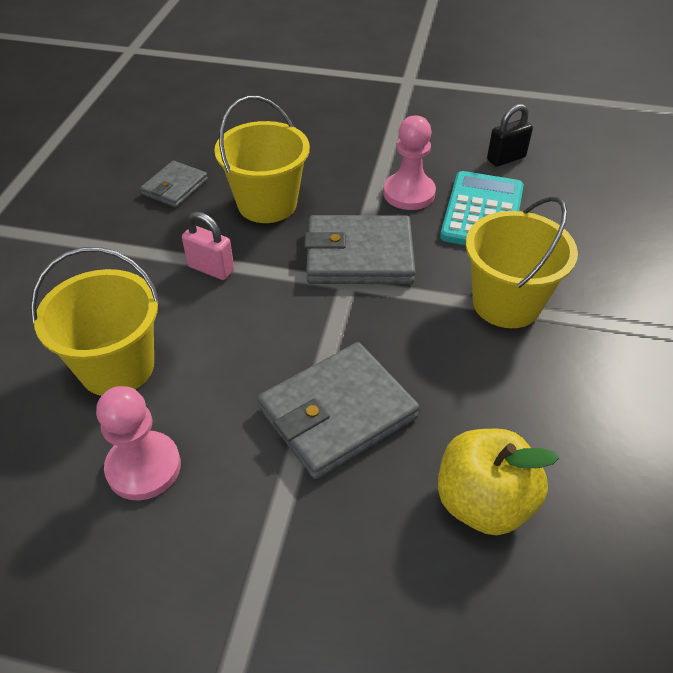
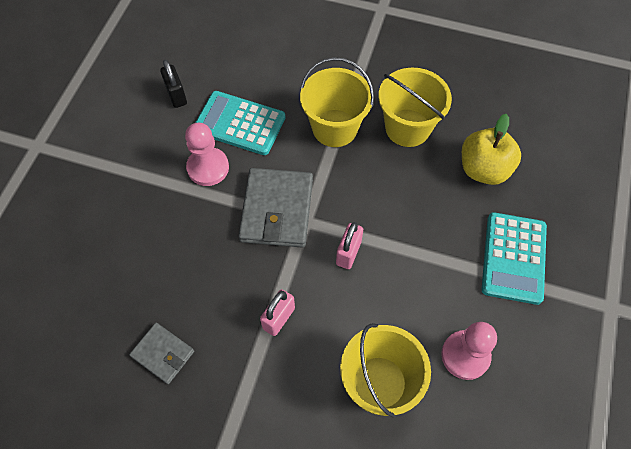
camera: 85 degrees left, 15 degrees up
yellow bucket [214,96,310,223] -> yellow bucket moved to [378,68,452,147]
grey wallet [257,342,420,479] -> none
none -> pink padlock [336,222,363,269]
none -> turquoise calculator [481,212,547,305]

